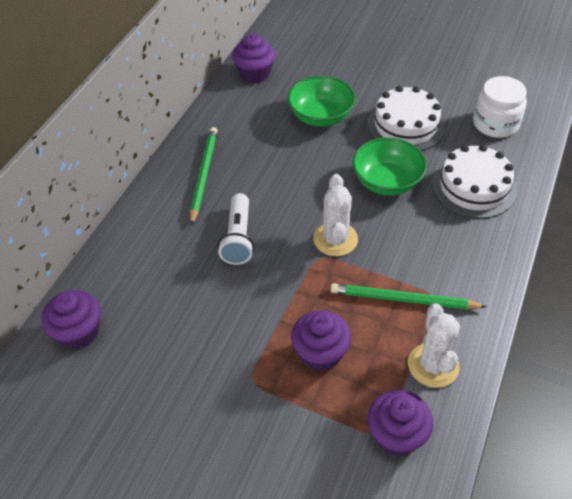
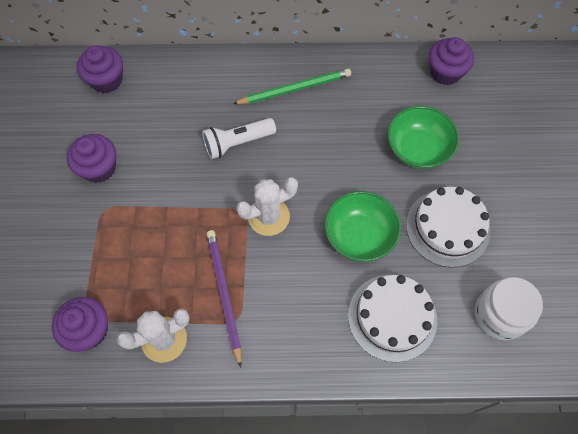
camera: 65 degrees right, 15 degrees up
purple cupcake [291,310,351,371] -> purple cupcake moved to [67,134,116,183]
green pencil [331,283,487,309] -> purple pencil [207,230,242,368]

